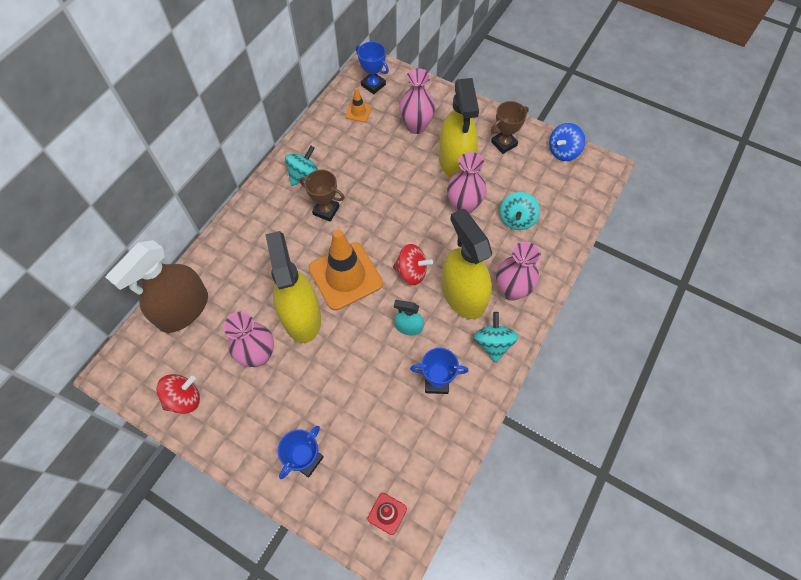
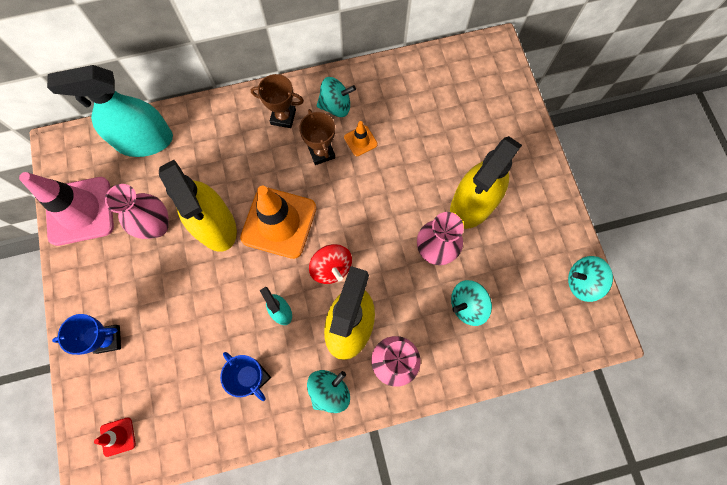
camera: 45 degrees right, 10 degrees up
brown spray bottle [106,240,208,333] -> turquoise spray bottle [47,65,173,157]
red spinning top [156,374,200,414] -> pink traffic cone [19,172,114,246]
yellow spray bottle [265,231,321,343] -> yellow spray bottle turned 120 degrees clockwise [159,160,237,252]
orange traffic cone [345,88,372,122] -> orange traffic cone moved to [344,121,378,156]
blue trophy [356,42,389,94] -> none
pink vase [399,68,435,134] -> none
brown trophy [491,101,529,154] -> brown trophy moved to [251,74,304,128]
blue spinning top [549,123,585,161] -> turquoise spinning top [568,256,613,302]

